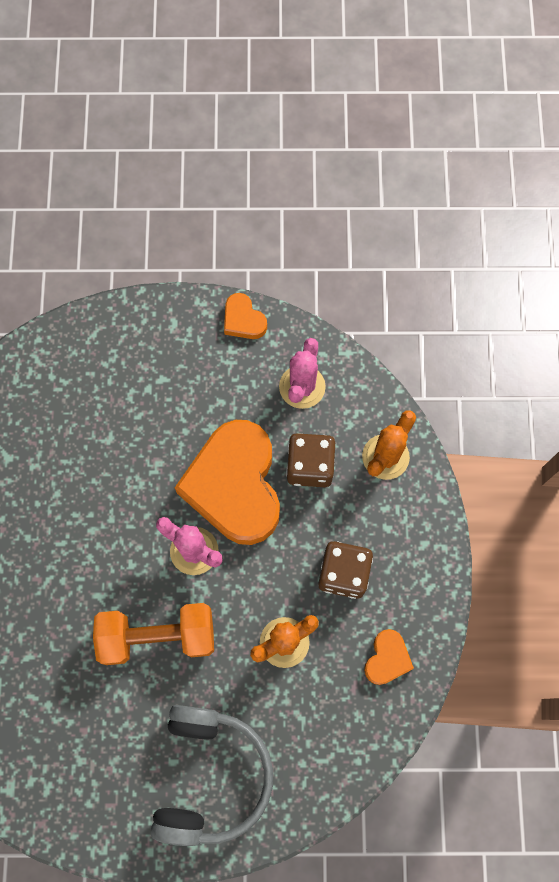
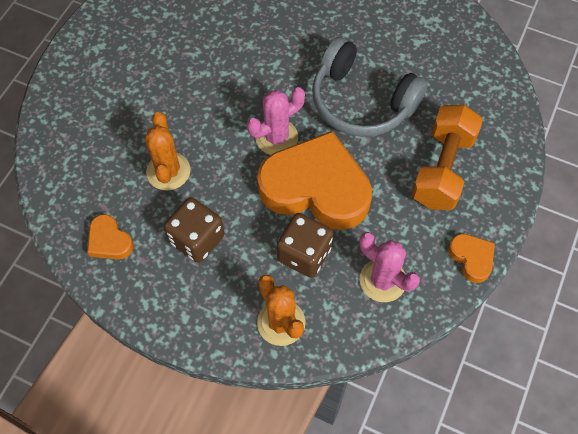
camera: 115 degrees right, 10 degrees down
orange dumbbell [93,603,214,665] -> orange dumbbell moved to [412,105,483,210]
grey headphones [150,705,273,846] -> grey headphones moved to [312,37,428,137]
orange heart [224,293,267,339] -> orange heart turned 75 degrees clockwise [448,234,495,283]

